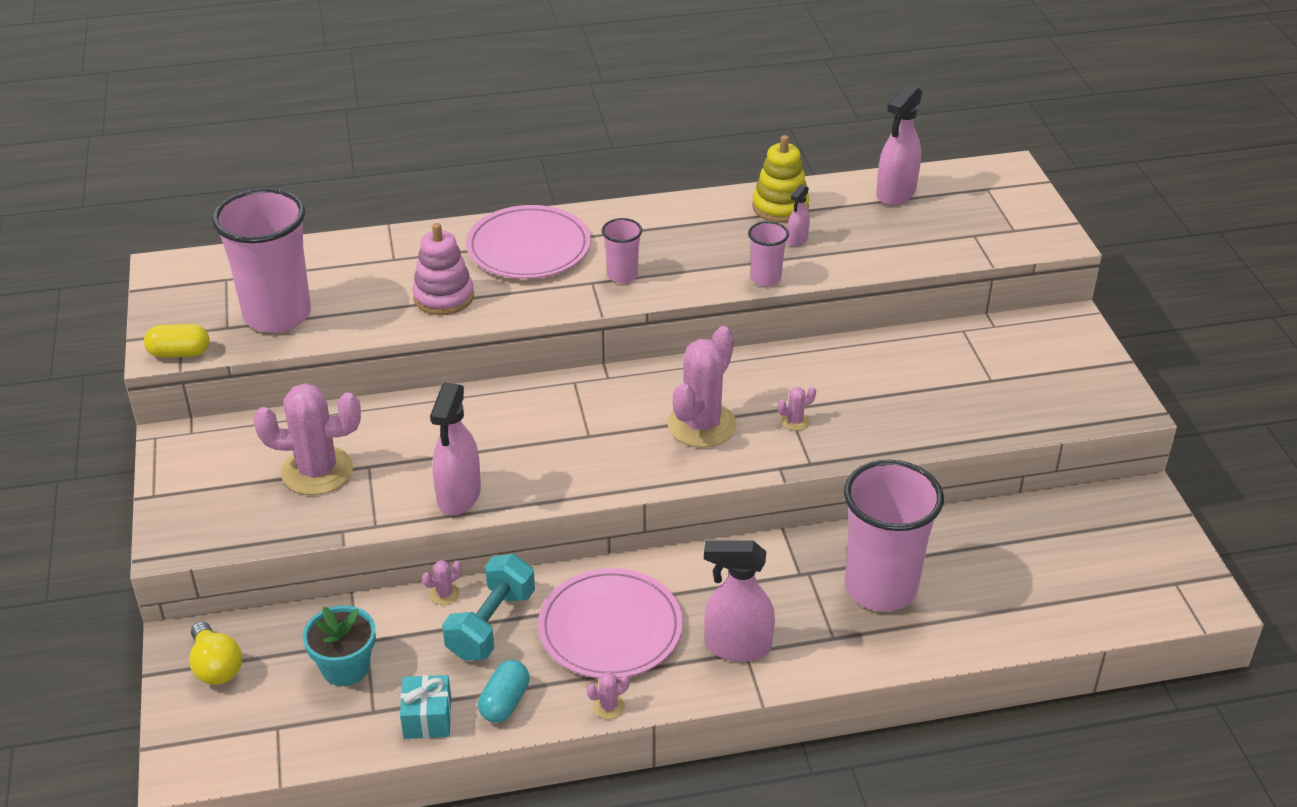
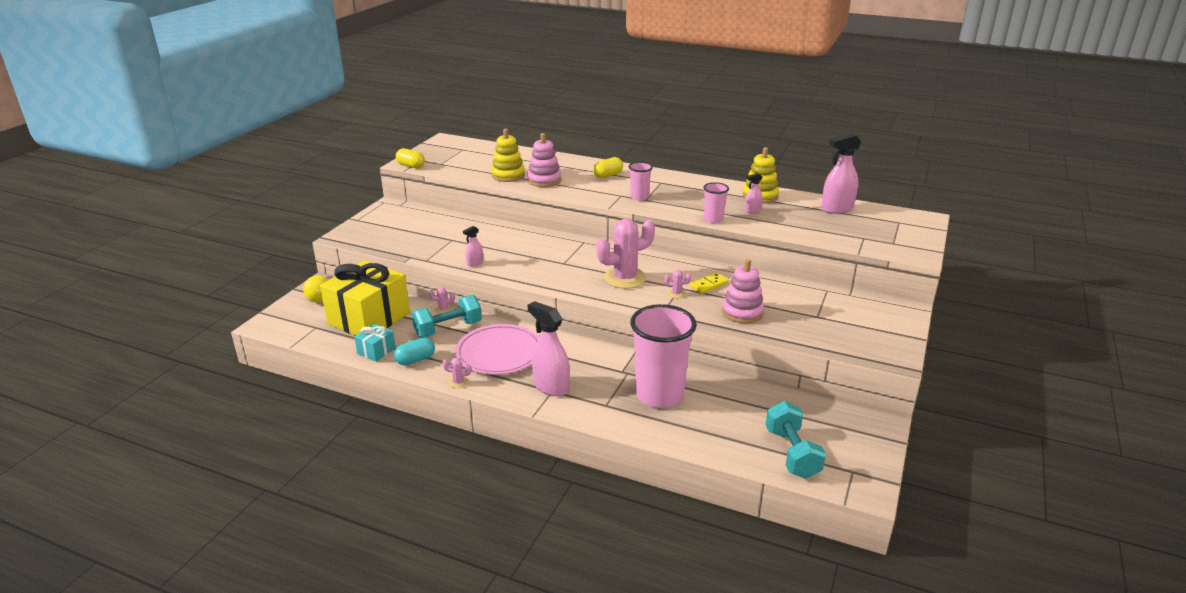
camera: 35 degrees right, 10 degrees down
pink cup [212,188,311,333] -> none
pink cactus [253,383,361,495] -> none
turquoise flower pot [303,605,376,686] -> yellow gift [320,260,410,336]
pink spray bottle [430,383,481,515] -> pink spray bottle [463,226,483,267], size x0.51
pink plate [466,205,591,279] -> yellow capsule [593,157,623,178]
none -> yellow stacking toy [491,129,525,182]
none -> yellow domino [690,273,729,294]
none -> pink stacking toy [722,259,764,323]
none -> turquoise dumbbell [766,401,826,479]

